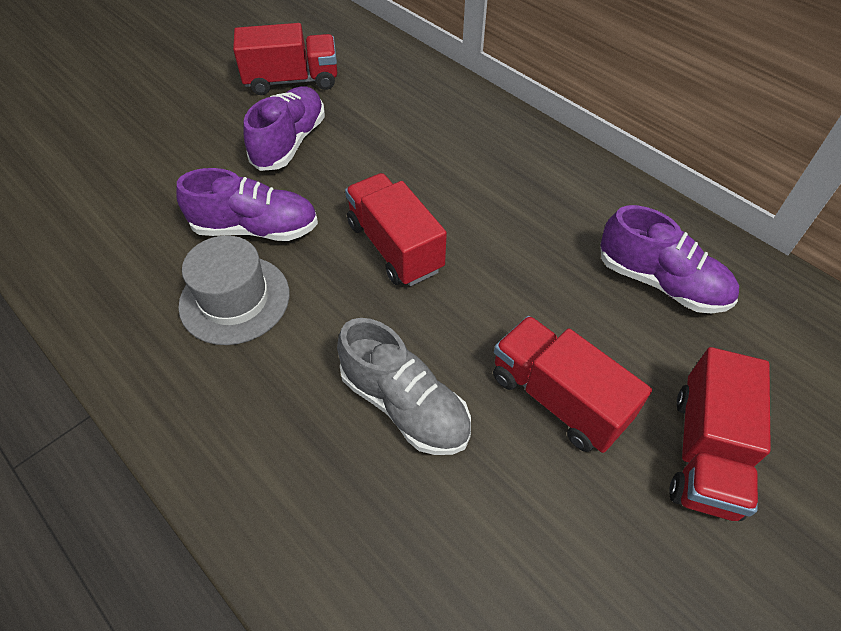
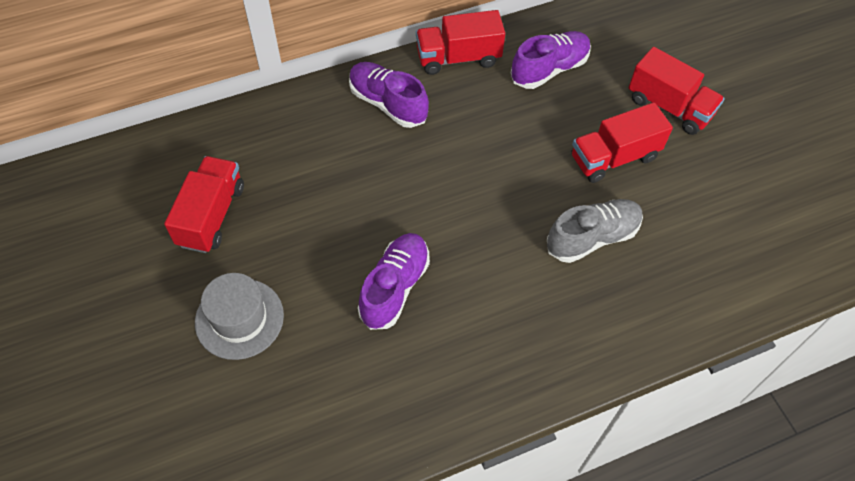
camera: 70 degrees left, 5 degrees up
grey hat [178,235,290,345] -> grey hat moved to [195,273,284,360]
purple shoe [243,86,325,171] -> purple shoe moved to [349,62,429,128]
red truck [345,173,447,286] -> red truck moved to [416,10,505,75]

